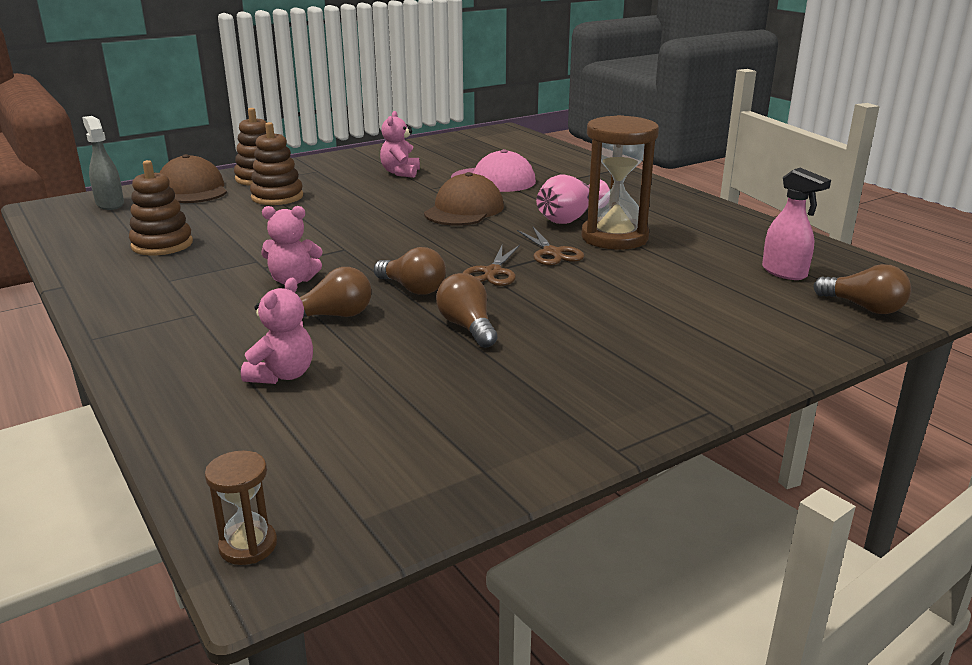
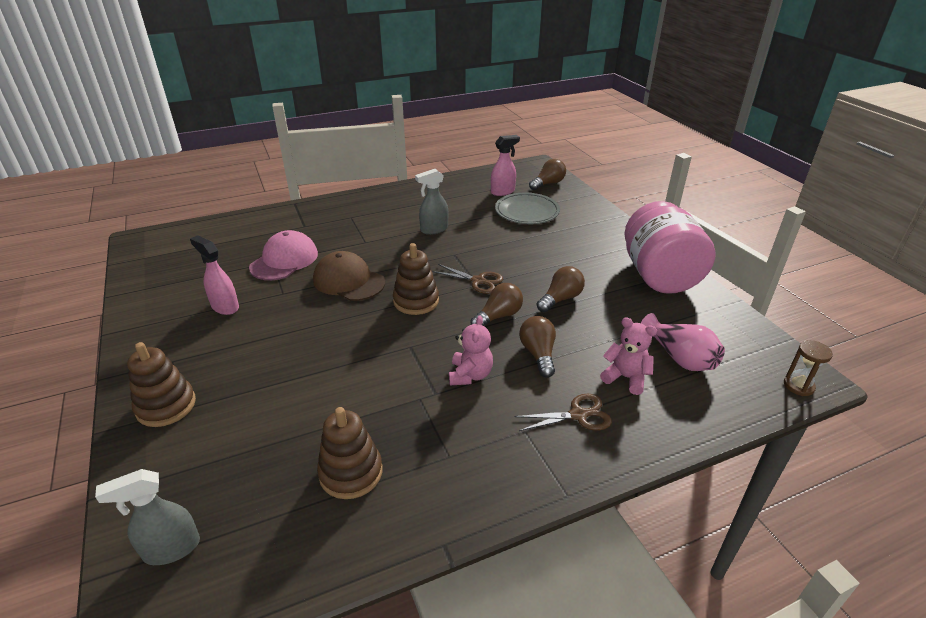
camera: 80 degrees left, 10 degrees up
brown cap [159,154,227,203] -> none
brown stacking toy [250,122,303,205] -> brown stacking toy moved to [393,243,439,315]
pink teddy bear [380,111,420,178] -> pink spray bottle [190,235,239,315]
brown light bulb [436,273,498,348] -> brown light bulb turned 150 degrees clockwise [537,266,585,312]
brown scissors [517,227,584,265] -> brown scissors moved to [514,394,612,431]
pink vase [536,174,610,224] -> pink vase moved to [641,313,725,371]
brown hourglass [581,115,659,250] -> grey spray bottle [415,169,448,235]
none -> grey plate [495,193,560,224]
none -> pink jar [624,201,716,294]

